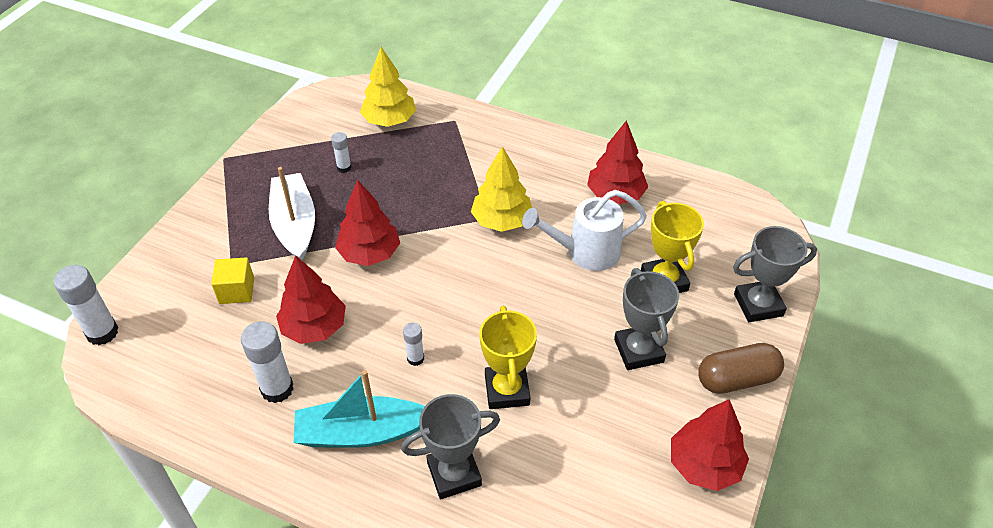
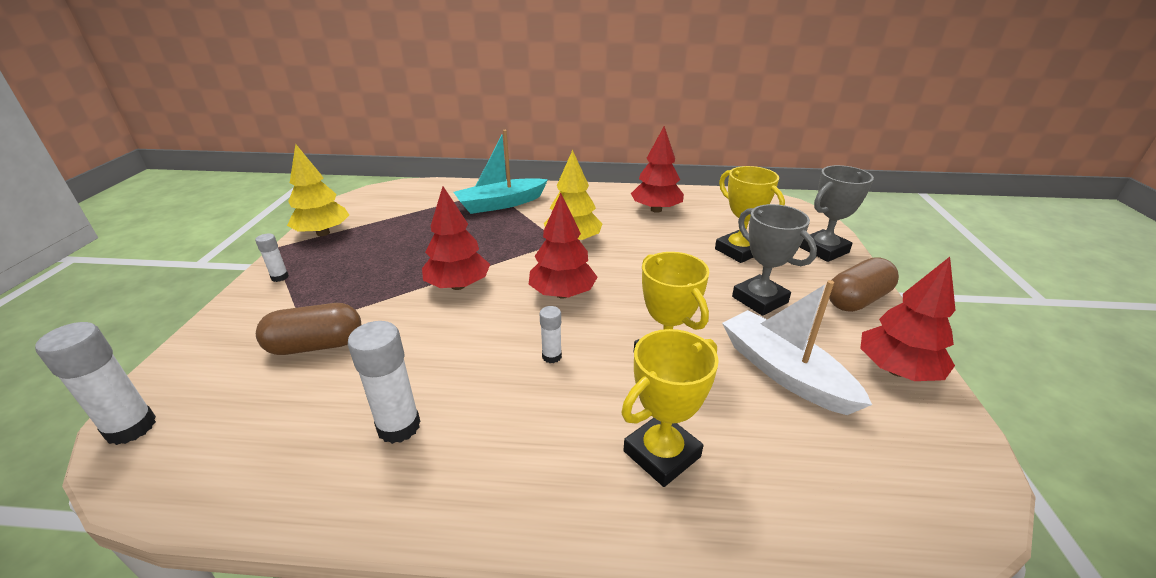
camera: 20 degrees left, 15 degrees down
yellow cube [211,257,254,304] -> brown capsule [256,303,361,355]
white boat [269,167,315,260] -> white boat moved to [722,280,872,415]
red tree [276,255,346,344] -> red tree moved to [529,193,598,298]
turquoise boat [294,370,425,448] -> turquoise boat moved to [454,130,548,214]
white glue stick [331,132,352,173] -> white glue stick moved to [255,234,289,282]
yellow tree [360,47,416,127] -> yellow tree moved to [287,144,349,236]
grey trophy [401,394,500,499] -> yellow trophy [622,329,719,487]
white watering can [522,190,647,271] -> none

